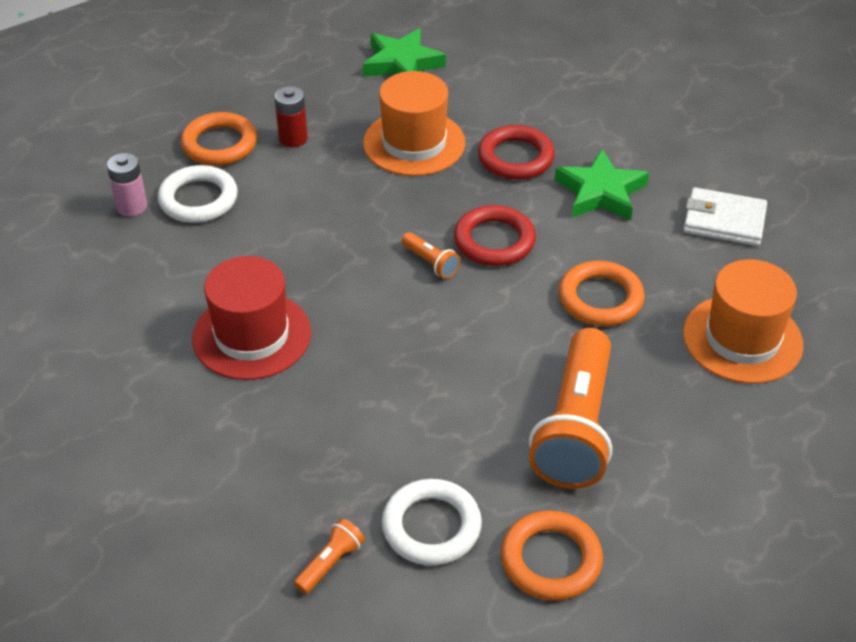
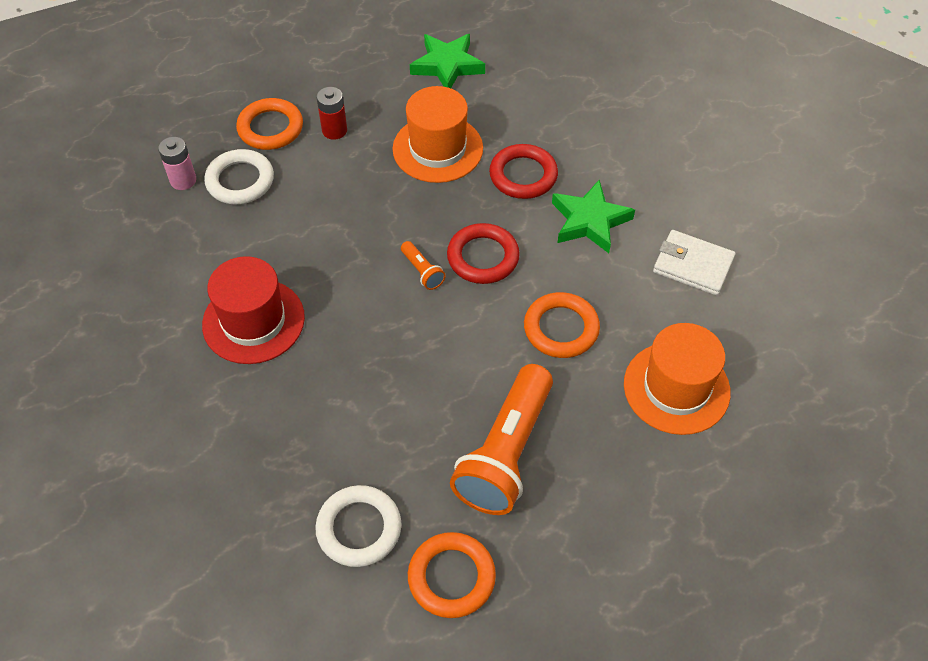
camera: 10 degrees right, 10 degrees up
orange flashlight [294,518,365,594] -> none

